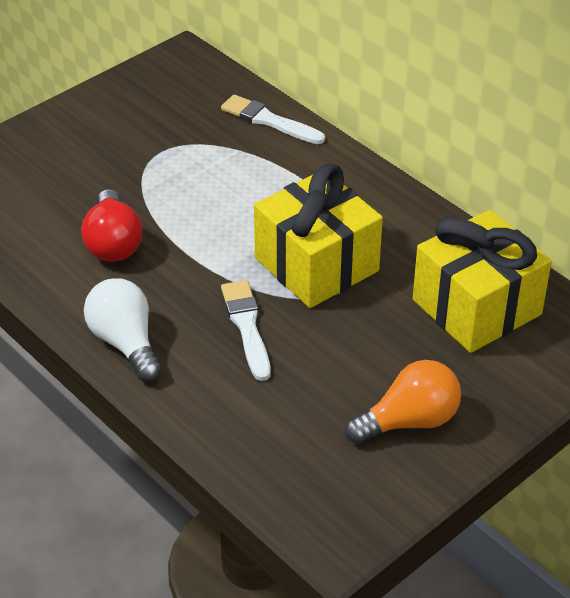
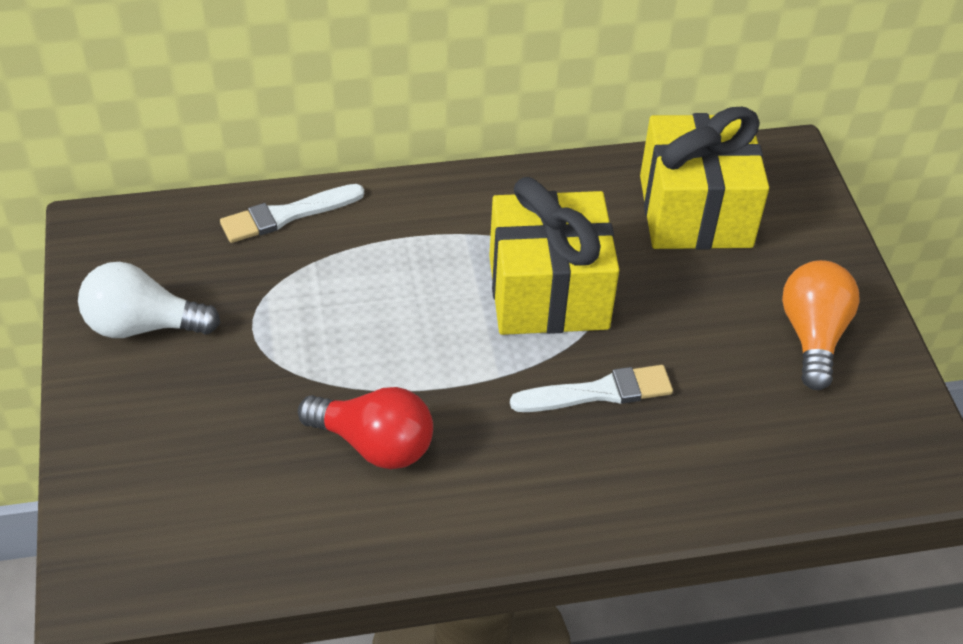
camera: 60 degrees left, 5 degrees up
white light bulb [84,279,162,382] -> white light bulb moved to [78,262,220,338]
white brush [221,280,271,381] -> white brush turned 150 degrees clockwise [510,365,673,412]

